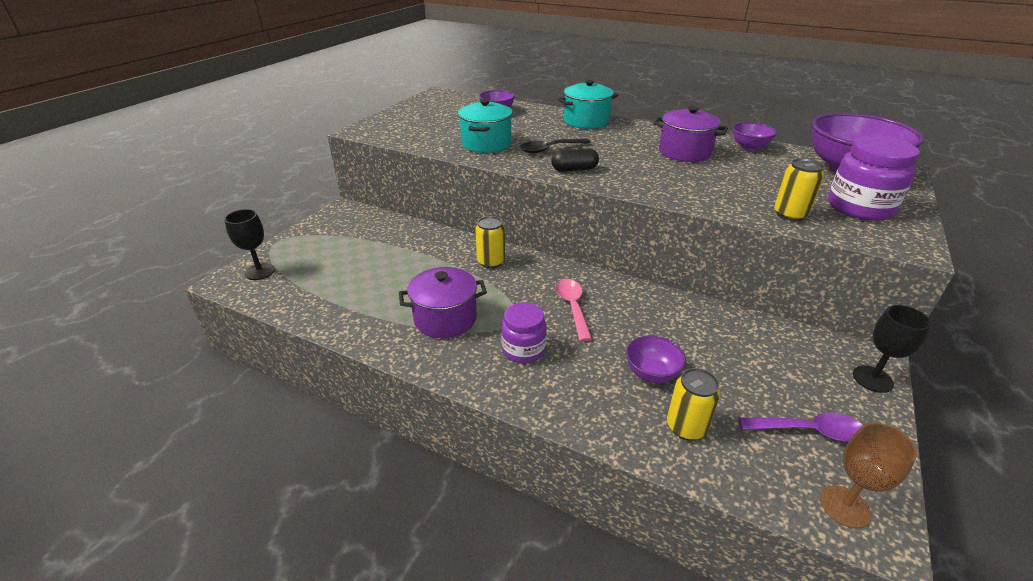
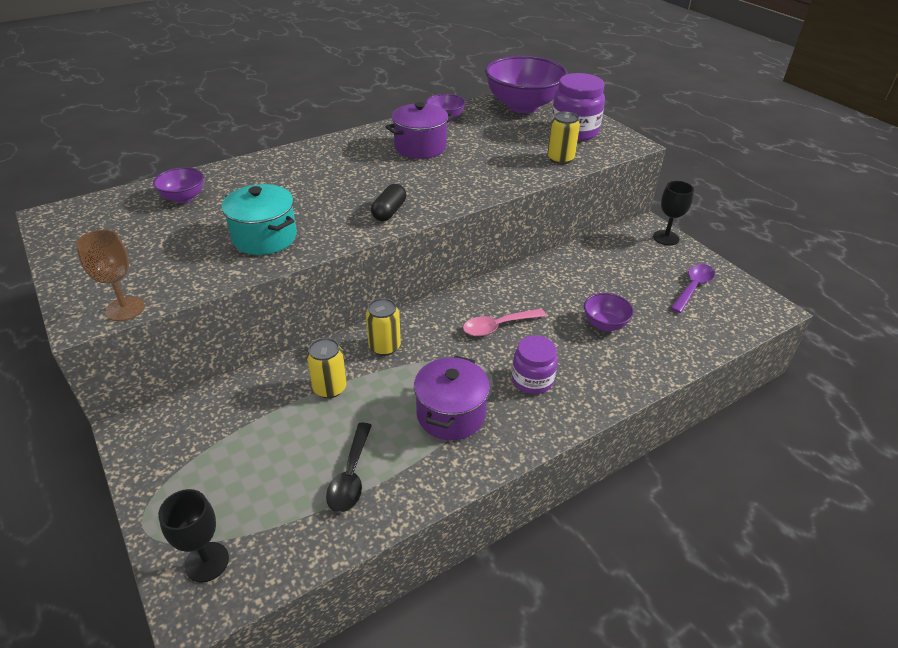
camera: 60 degrees left, 5 degrees up
black spoon [520,139,591,153] -> black spoon moved to [326,423,372,513]
pink spoon [555,279,592,341] -> pink spoon turned 45 degrees counterclockwise [463,309,546,336]
turquoise pot [558,80,618,129] -> none
yellow can [667,368,720,440] -> yellow can moved to [307,338,347,398]
brown goblet [820,422,917,528] -> brown goblet moved to [76,230,145,321]

